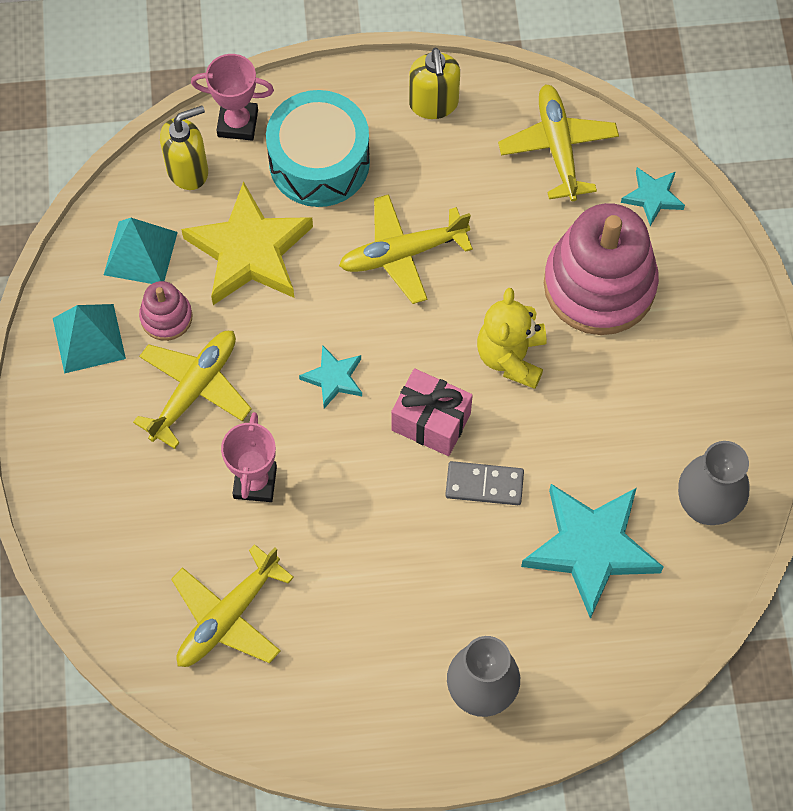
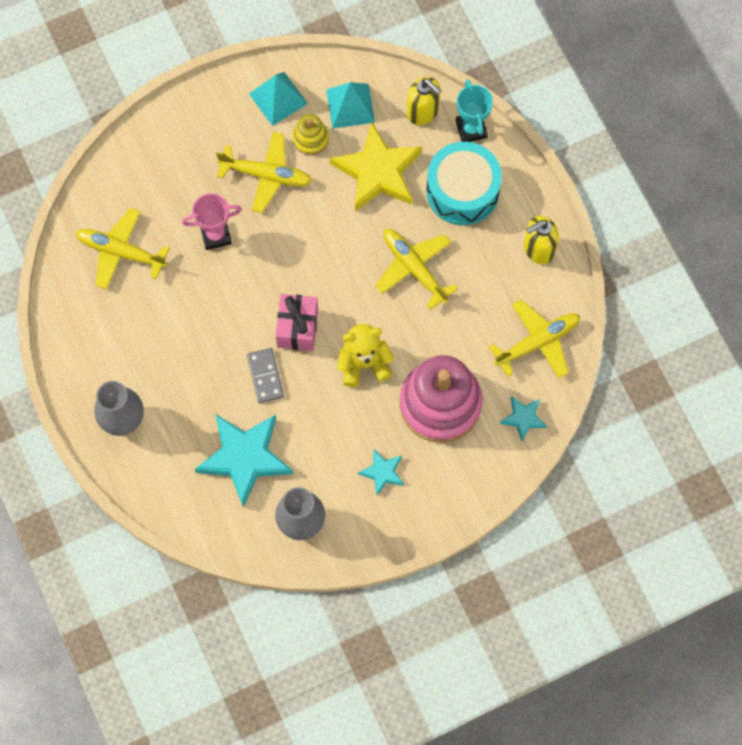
camera: 70 degrees right, 5 degrees up
pink stacking toy [139,281,193,341] -> yellow stacking toy [292,114,329,156]
pink trophy [191,54,274,140] -> turquoise trophy [456,79,493,142]
turquoise star [299,345,362,409] -> turquoise star moved to [358,449,404,495]

